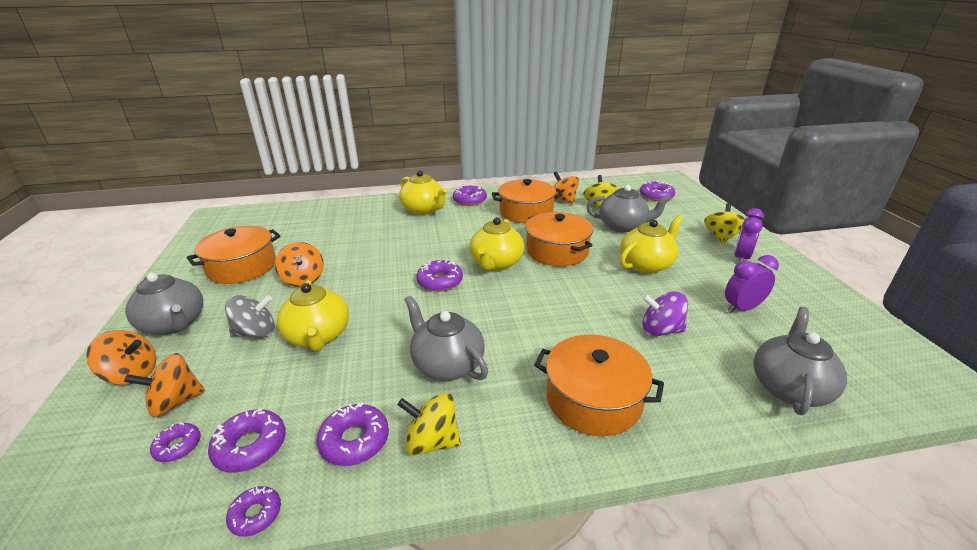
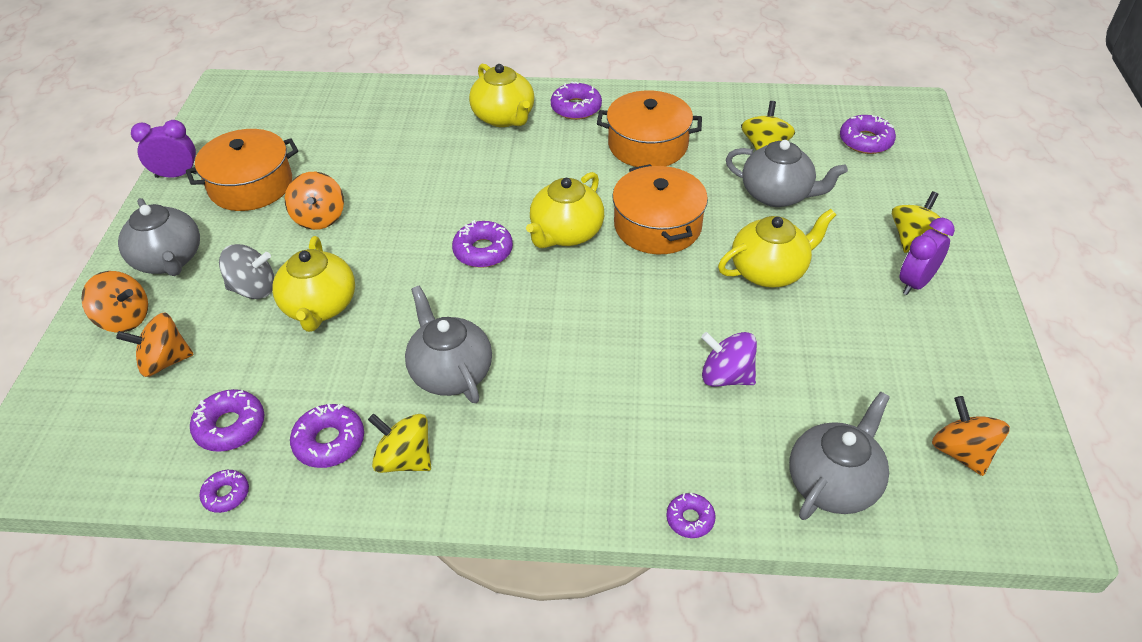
camera: 15 degrees right, 15 degrees up
purple donut [150,422,201,462] -> purple donut moved to [666,493,716,538]
orange pot [534,334,664,436] -> none
orange spinning top [553,171,579,204] -> orange spinning top moved to [932,396,1010,476]
purple clock [725,255,779,313] -> purple clock moved to [131,120,197,178]

